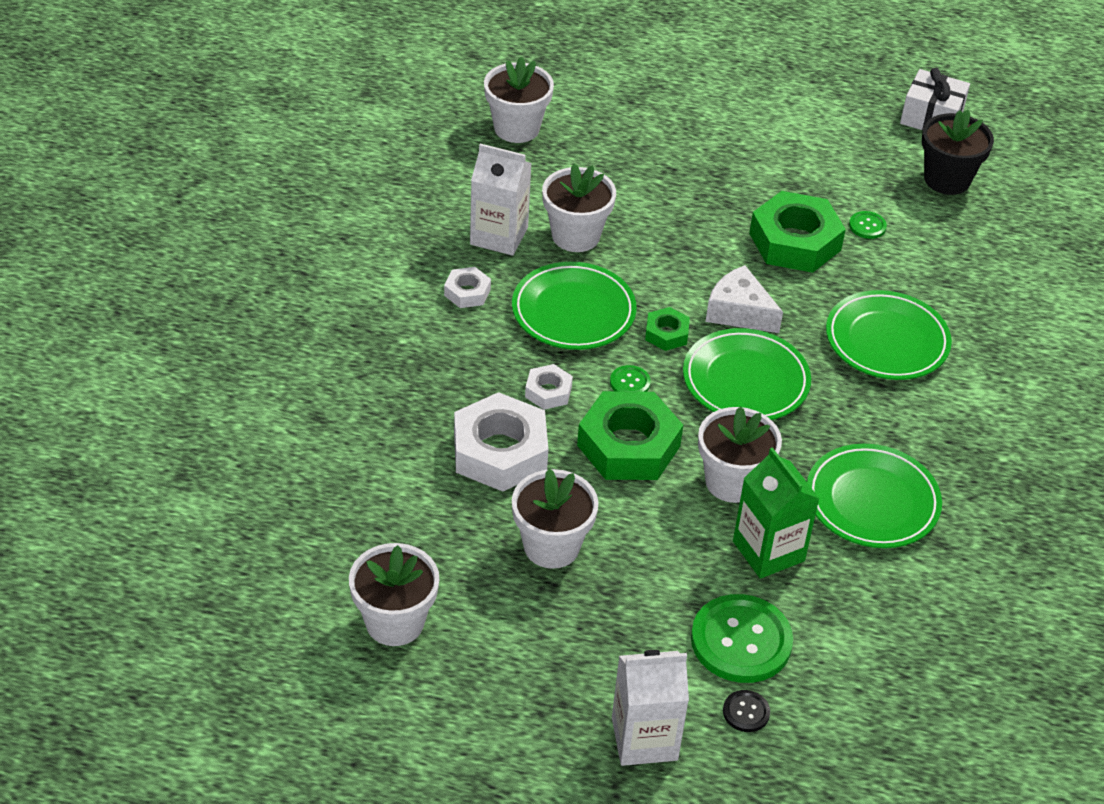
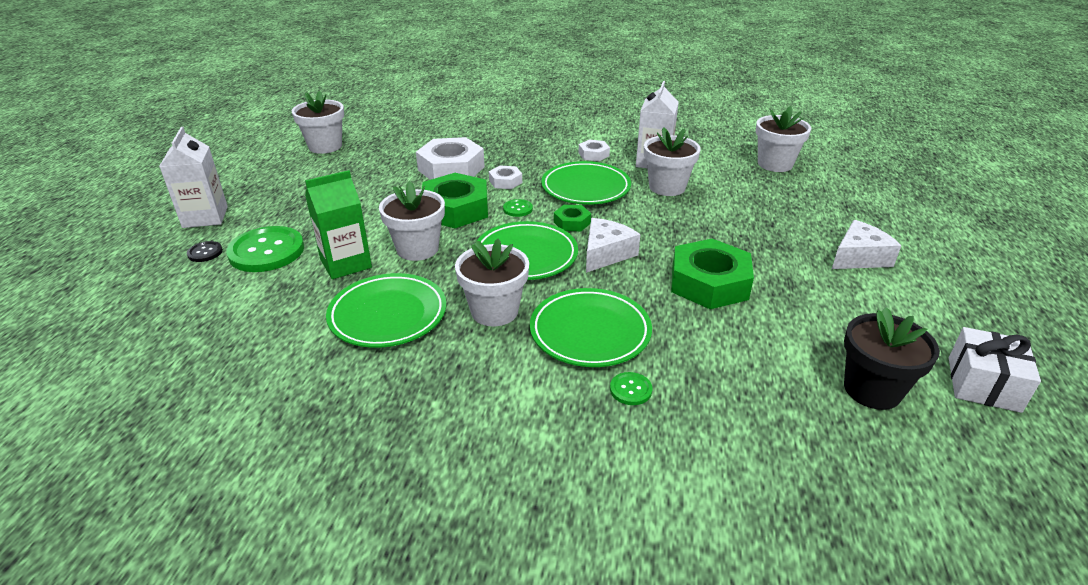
camera: 90 degrees right, 10 degrees down
white flower pot [512,469,599,569] -> white flower pot moved to [455,238,529,326]
green button [849,211,887,239] -> green button moved to [610,372,652,405]
none -> white cheese [832,220,901,269]

